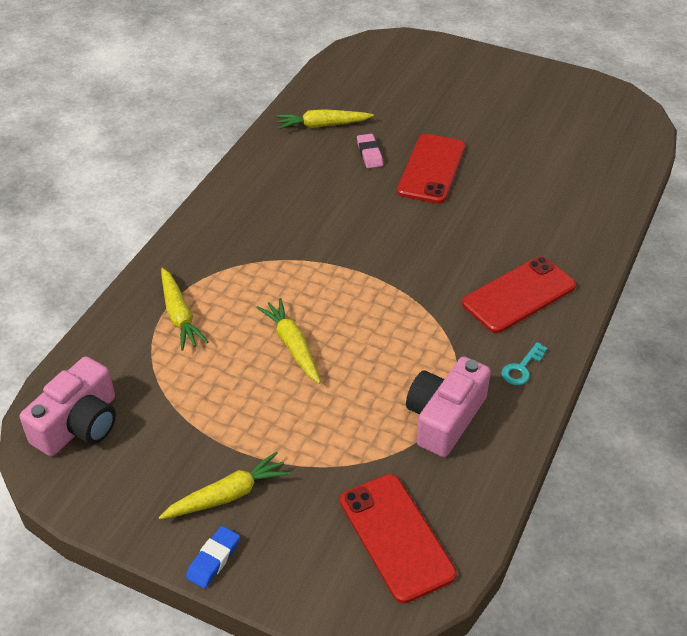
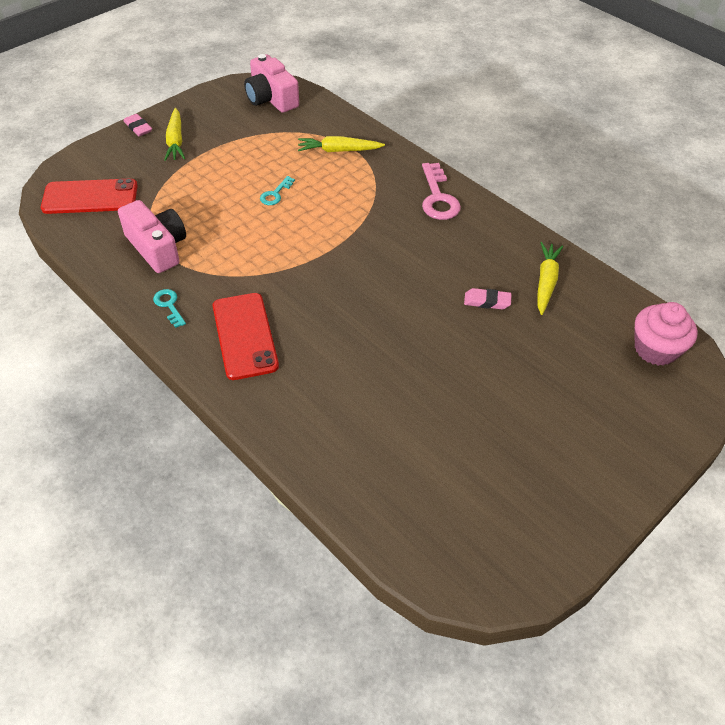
camera: 110 degrees right, 5 degrees up
blue eraser [186,526,240,589] -> pink eraser [123,114,152,136]
yellow carrot [256,298,321,384] -> turquoise key [260,176,295,205]
red phone [397,134,465,204] -> none
none -> pink key [422,163,461,220]
none -> pink cupcake [635,302,697,366]

